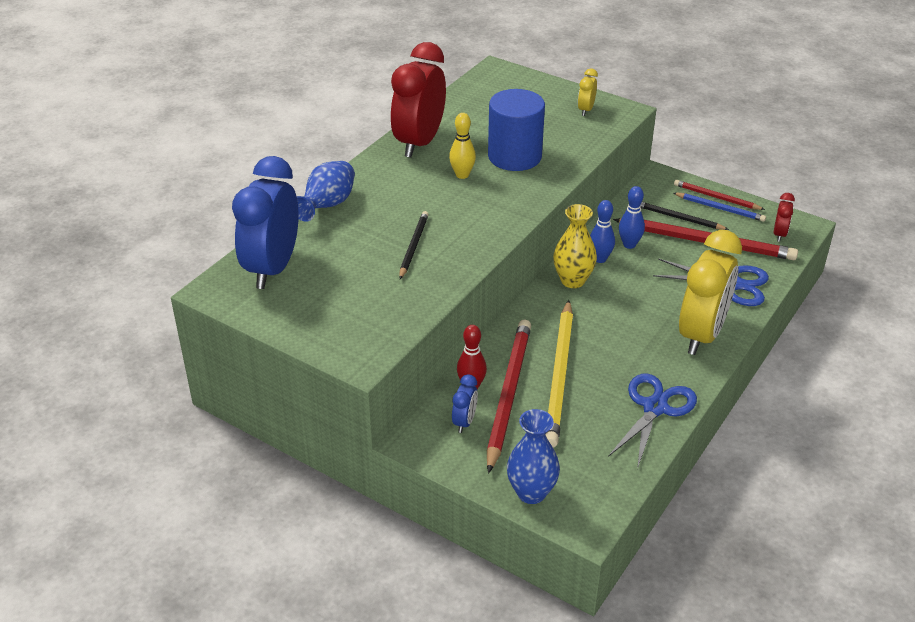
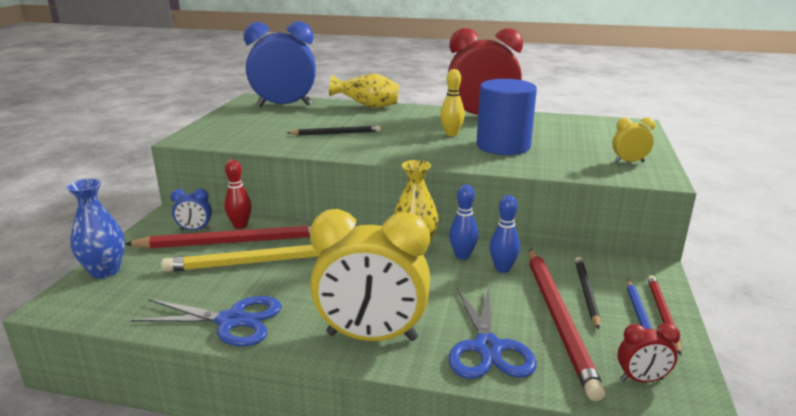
camera: 70 degrees right, 15 degrees down
blue vase [297,161,355,222] -> yellow vase [329,74,399,108]

